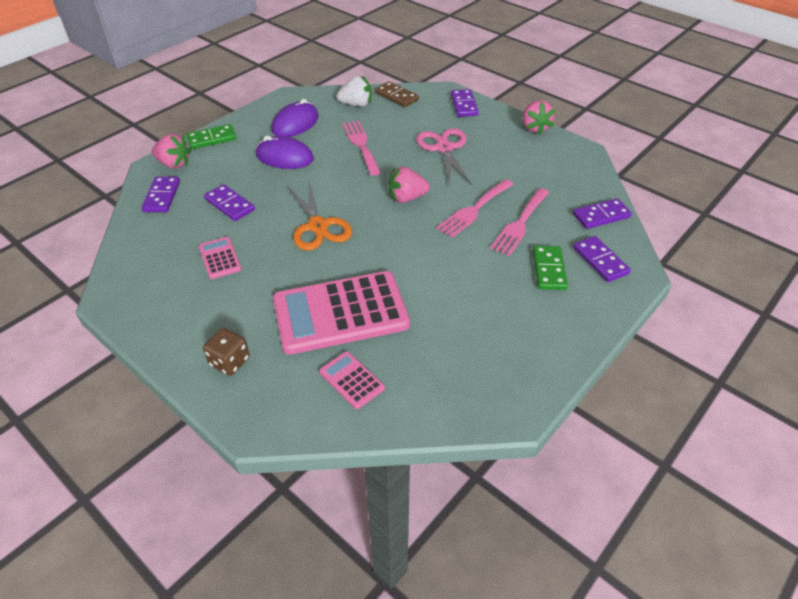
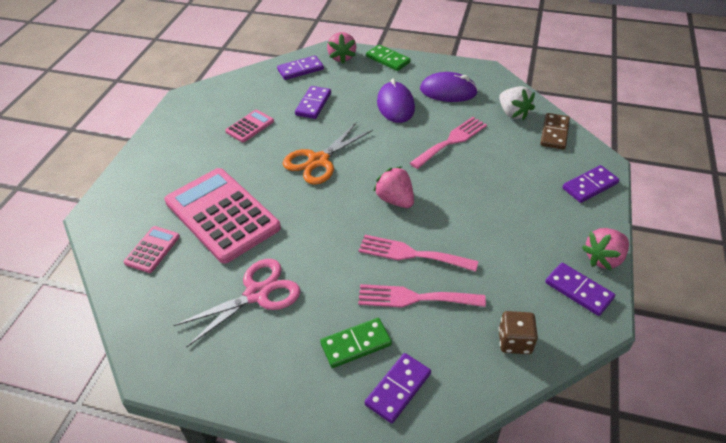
camera: 65 degrees right, 0 degrees up
brown dice [203,328,250,376] -> brown dice moved to [499,311,538,354]
pink scissors [416,128,472,186] -> pink scissors moved to [173,259,301,347]
purple domino [573,198,632,229] -> purple domino moved to [545,263,615,316]

